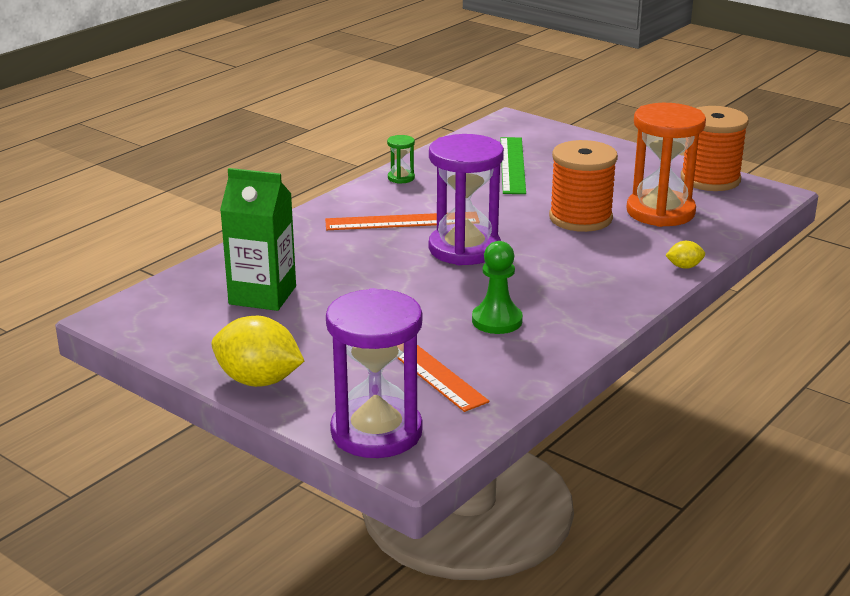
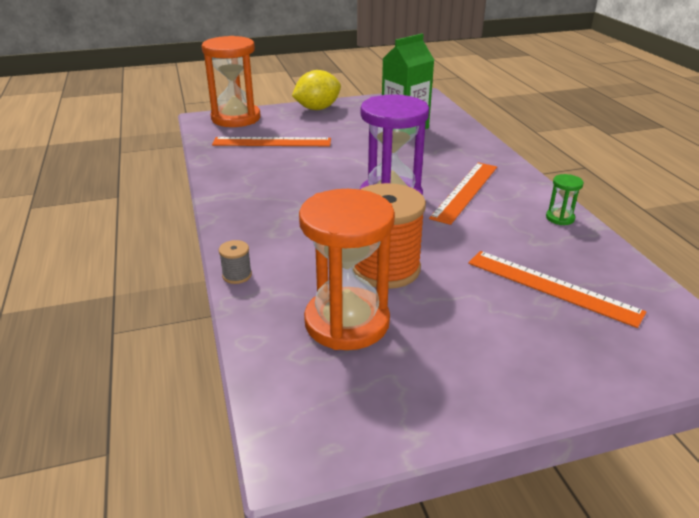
camera: 125 degrees right, 5 degrees up
purple hourglass [326,288,423,458] -> orange hourglass [202,36,260,127]
green pawn [472,241,523,334] -> none
green ruler [500,137,526,194] -> orange ruler [468,251,646,328]
yellow lemon [665,241,705,269] -> grey spool [219,240,252,284]
orange spool [681,106,749,191] -> none

